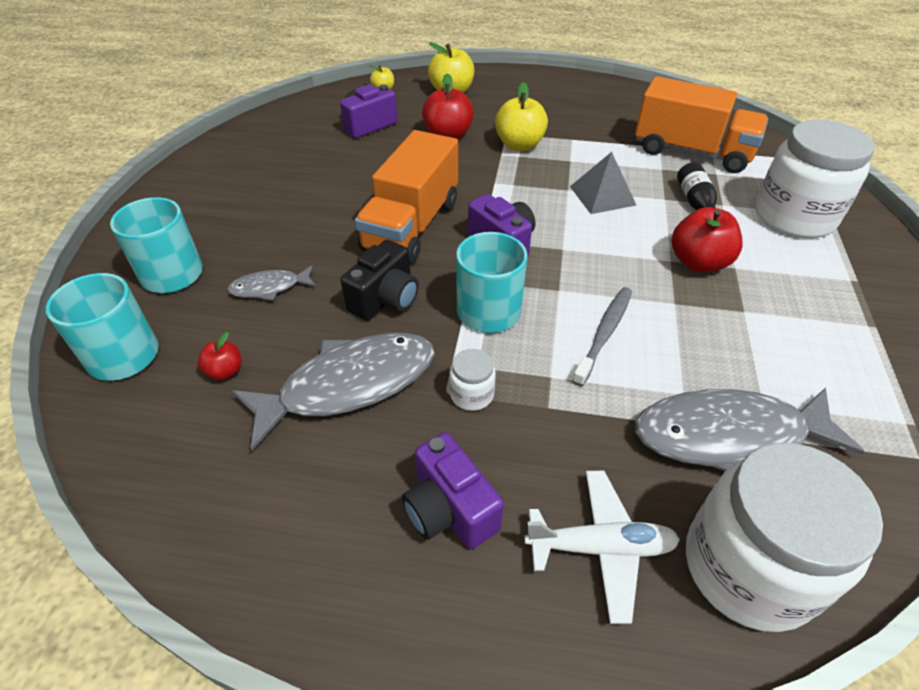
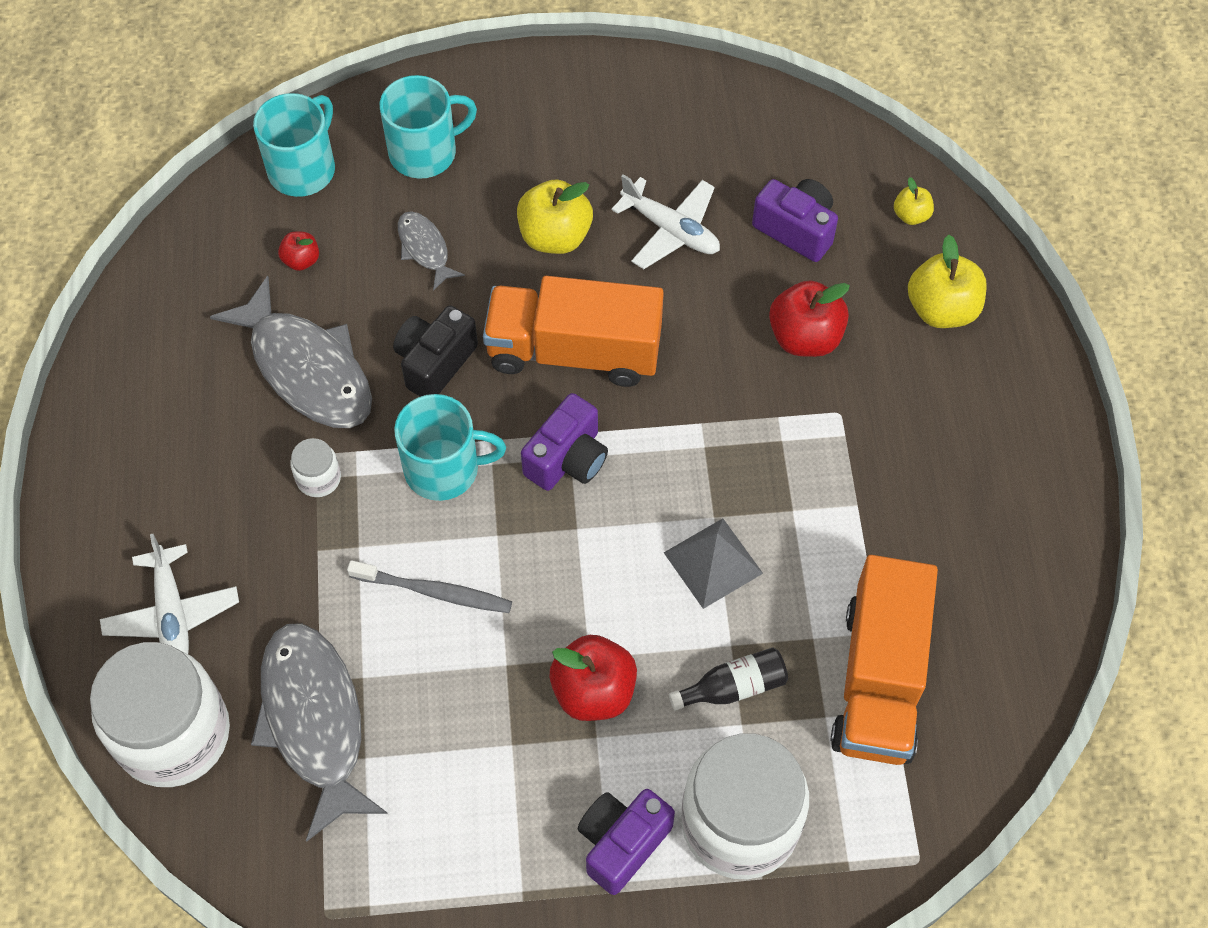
camera: 75 degrees right, 15 degrees up
black camera [340,239,419,321] -> black camera turned 105 degrees clockwise [393,306,478,397]
purple camera [402,432,504,549] -> purple camera moved to [578,789,675,895]
yellow apple [495,82,548,151] -> yellow apple moved to [517,179,593,254]
none -> white plane [611,174,720,269]

